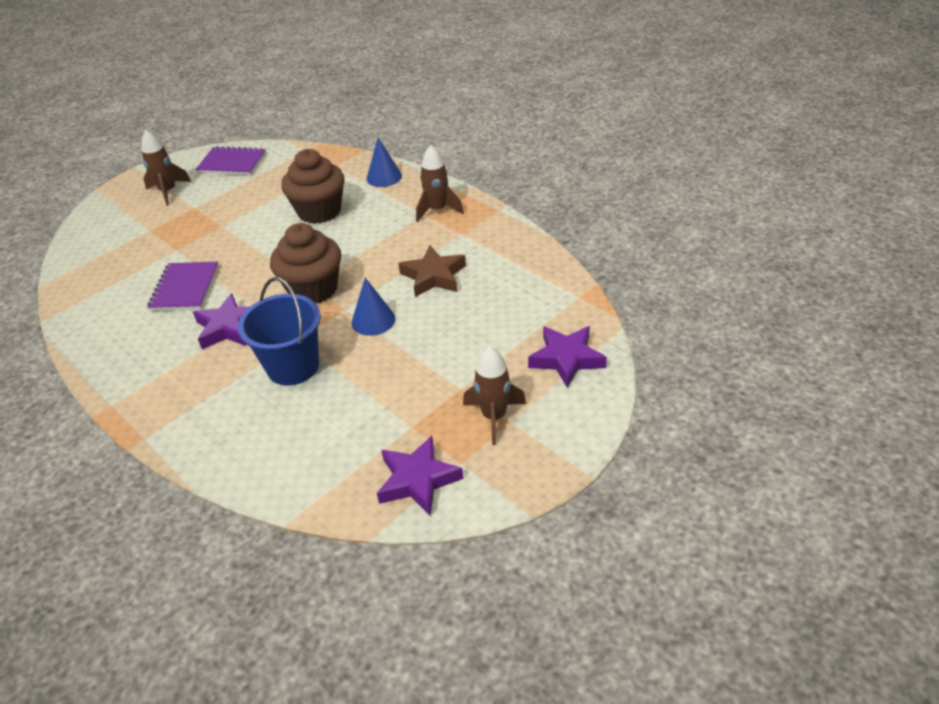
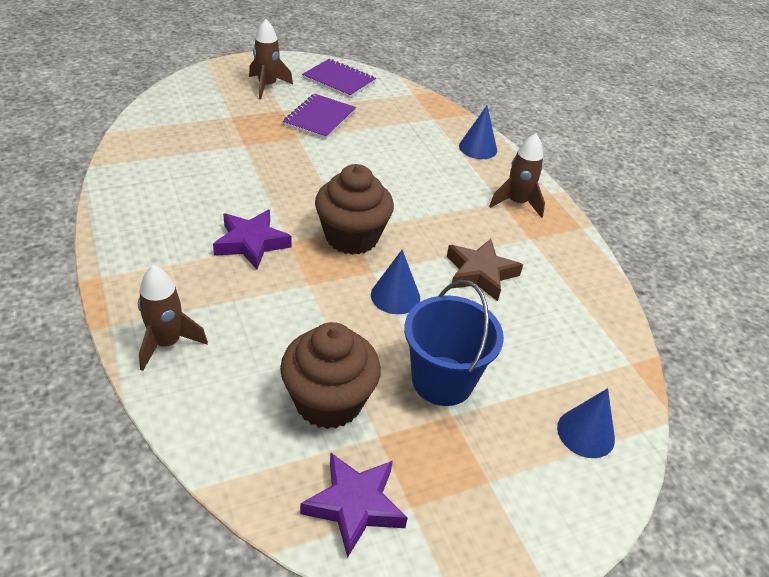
camera: 15 degrees right, 0 degrees up
purple notebook [147,262,219,311] -> purple notebook moved to [283,94,356,139]
blue bucket [238,277,321,386] -> blue bucket moved to [404,280,504,406]
brown cupcake [281,149,344,224] -> brown cupcake moved to [280,322,381,429]
brown rocket [463,346,526,445] -> brown rocket moved to [138,265,208,371]
purple star [528,326,607,388] -> blue cone [557,388,615,458]

